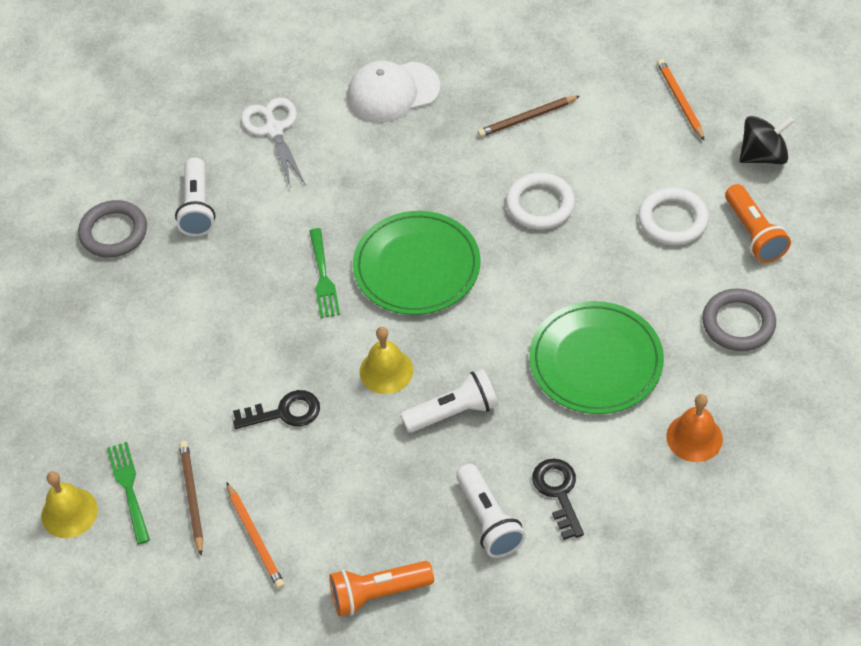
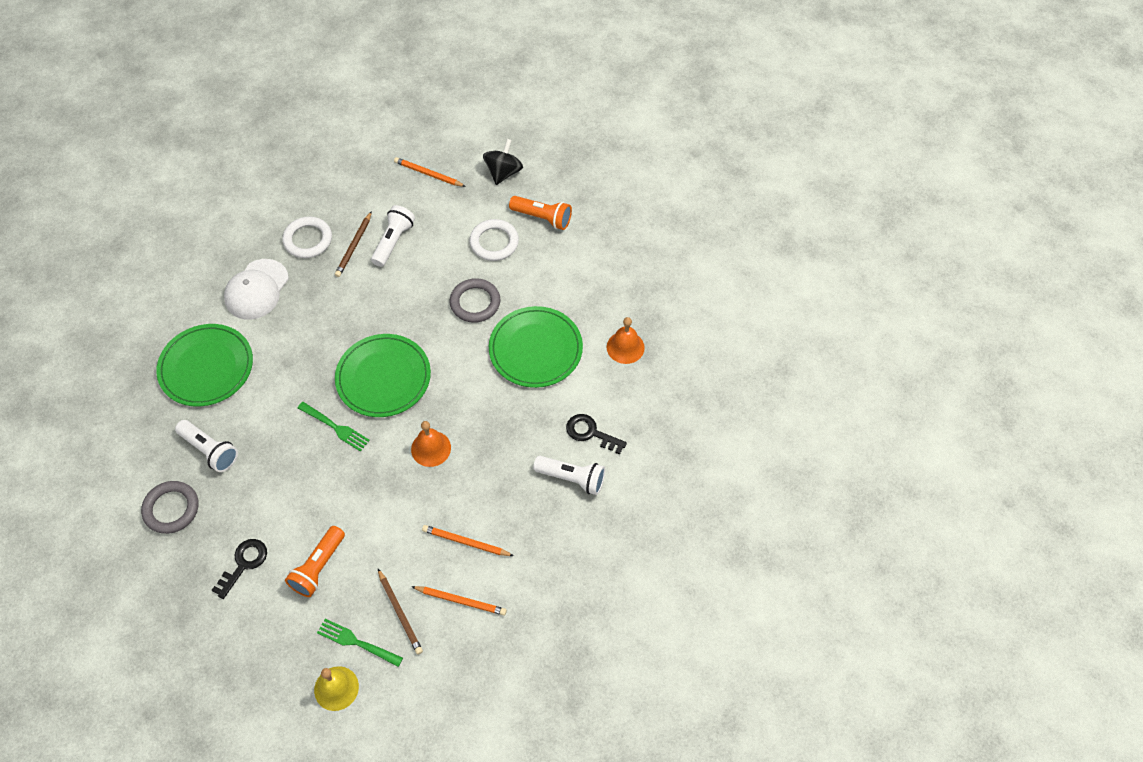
camera: 50 degrees left, 5 degrees up
brown pencil [179,441,203,556] -> brown pencil turned 150 degrees counterclockwise [378,569,423,655]
black key [233,390,320,429] -> black key moved to [212,539,267,599]
white scissors [241,98,306,188] -> green plate [156,324,253,406]
orange flashlight [329,561,434,616] -> orange flashlight moved to [285,526,345,597]
yellow bell [360,327,413,394] -> orange bell [411,421,451,467]
white flashlight [401,369,498,433] -> white flashlight moved to [371,205,415,267]
white ring [506,172,575,230] -> white ring moved to [282,217,332,258]
grey ring [702,288,776,351] -> grey ring moved to [450,278,500,323]
none -> orange pencil [422,525,514,556]

